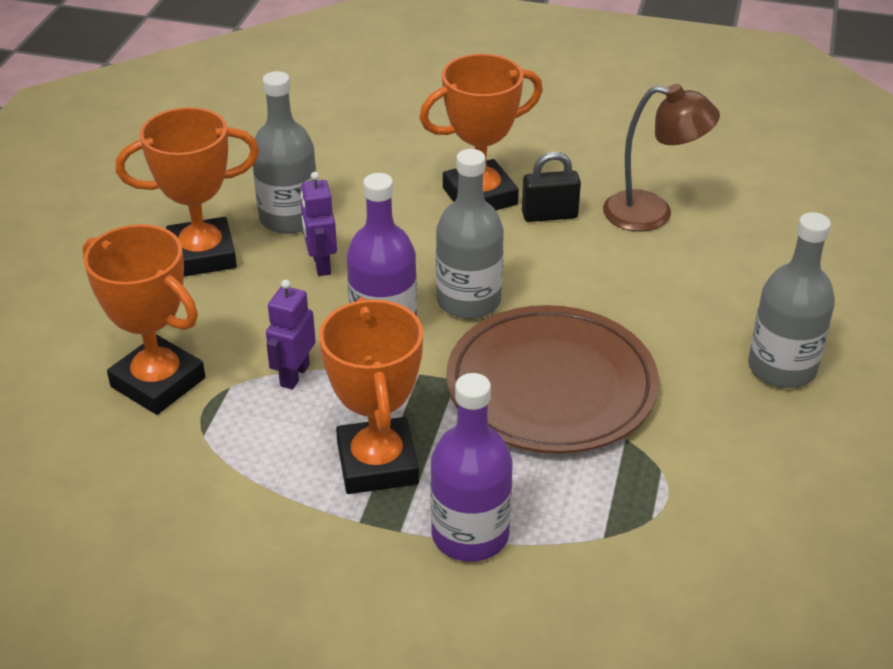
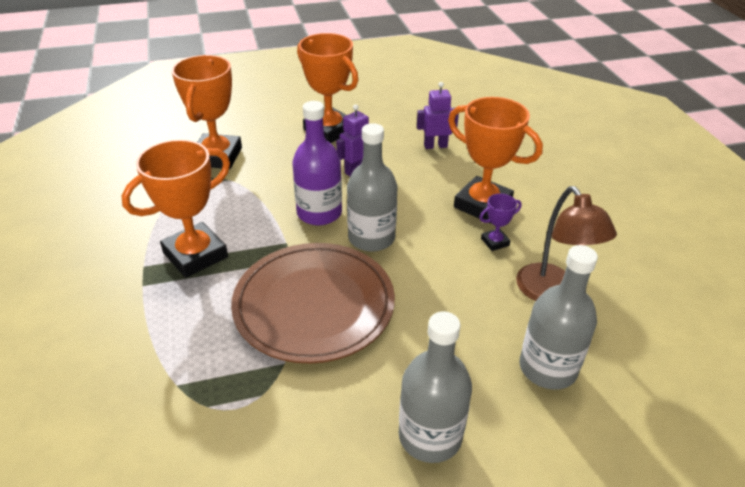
camera: 60 degrees right, 0 degrees up
grey bottle [253,71,316,234] -> grey bottle moved to [519,245,598,390]
purple robot [266,280,316,389] -> purple robot moved to [417,82,459,149]
purple bottle [430,373,513,562] -> none
black padlock [522,152,581,222] -> purple trophy [479,193,522,251]

